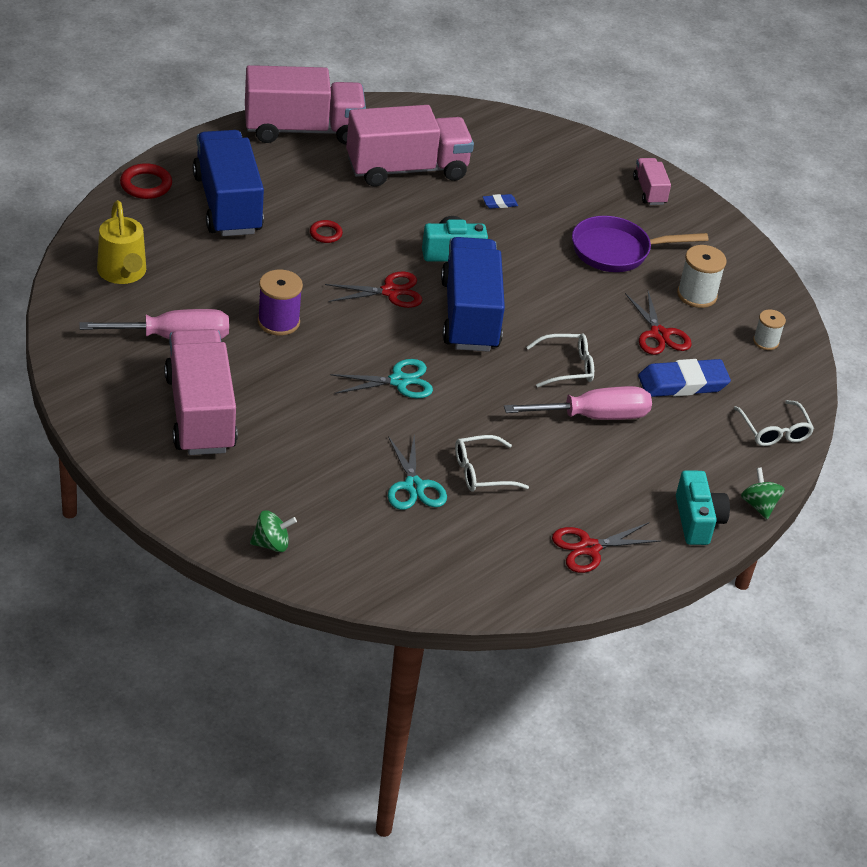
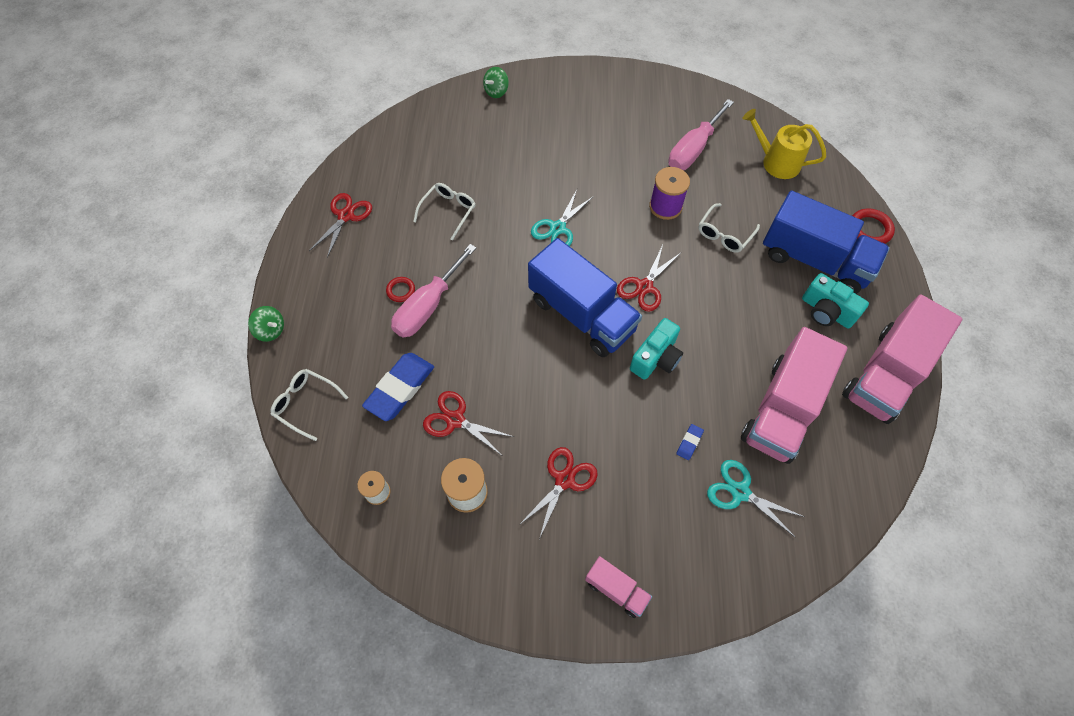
camera: 140 degrees right, 20 degrees up
pink truck [164,329,238,455] -> none
red ring [310,220,343,243] -> red ring moved to [386,277,415,302]
turquoise scissors [388,433,447,510] -> turquoise scissors moved to [707,460,805,538]
white glasses [526,334,594,387] -> white glasses moved to [698,203,760,253]
purple pan [572,216,708,272] -> red scissors [518,447,598,539]
turquoise camera [676,470,730,545] -> turquoise camera moved to [802,273,869,328]

